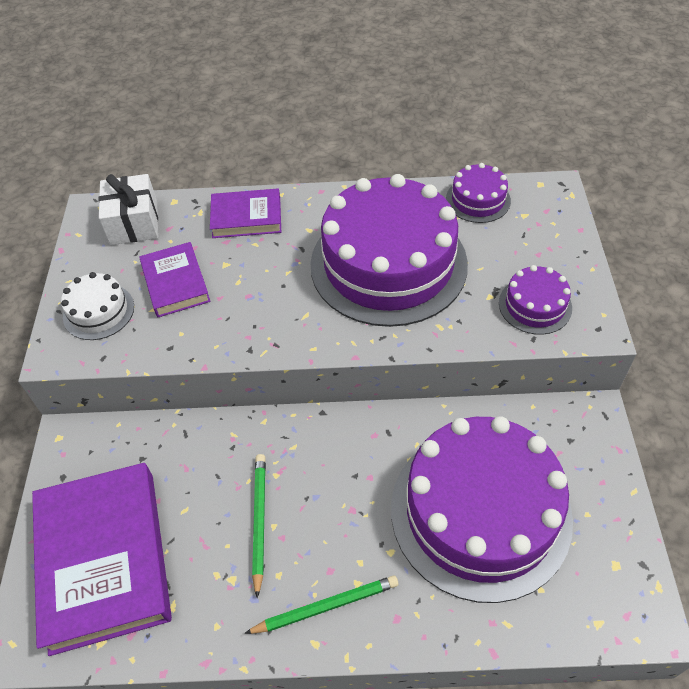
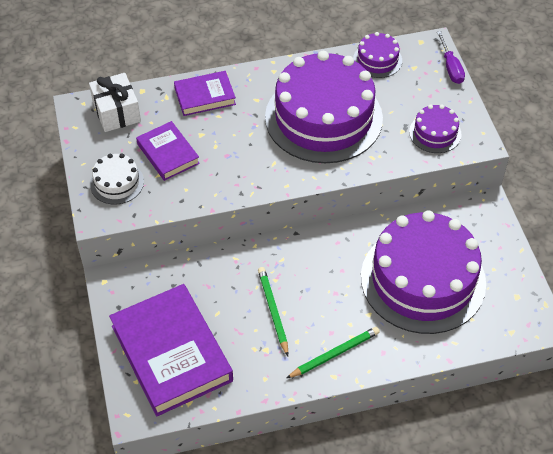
camera: 15 degrees left, 0 degrees up
none -> purple screwdriver [437,31,465,84]

